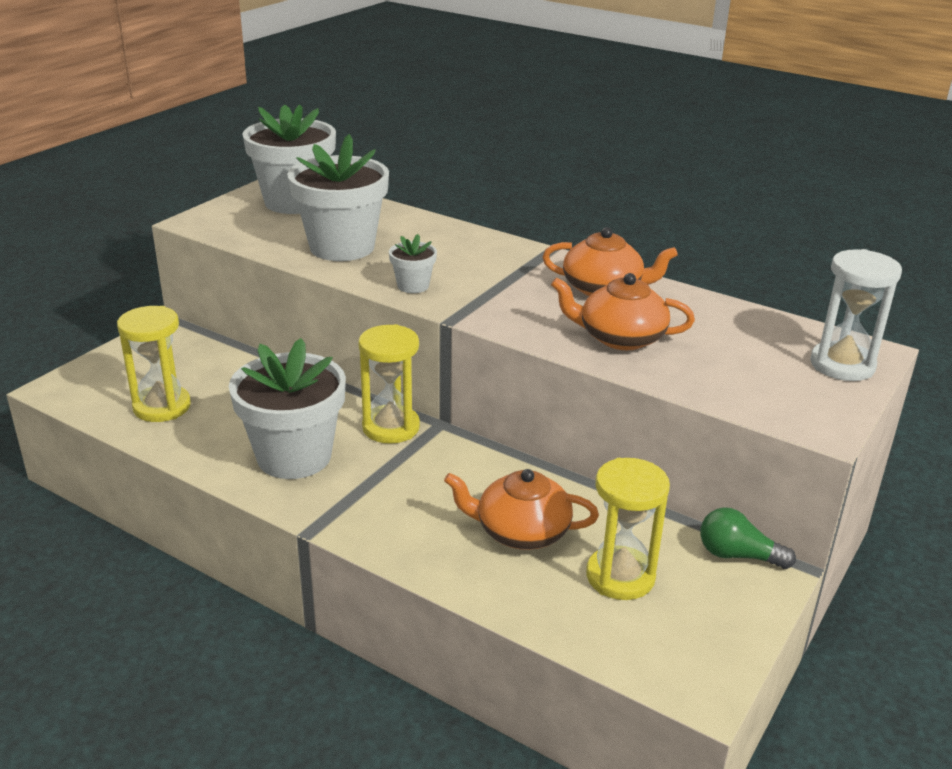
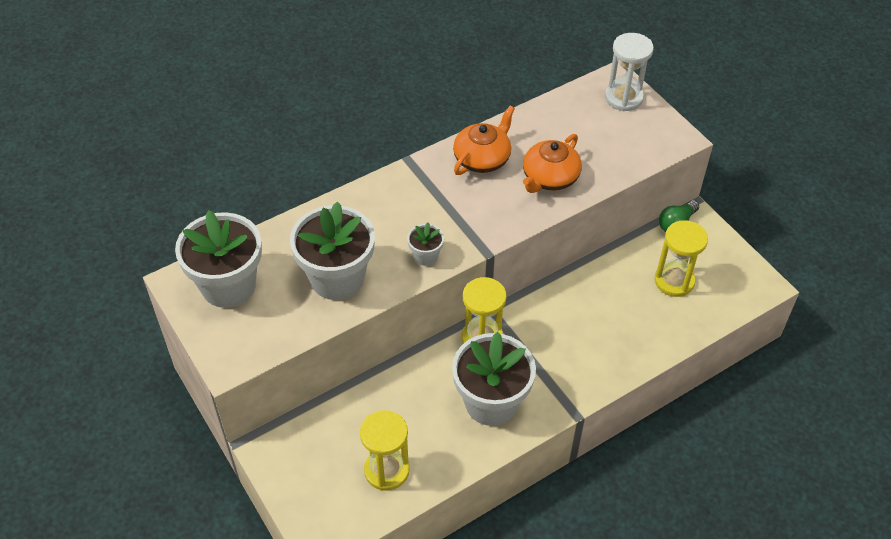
camera: 65 degrees left, 20 degrees up
orange teapot [444,469,599,550] -> none

